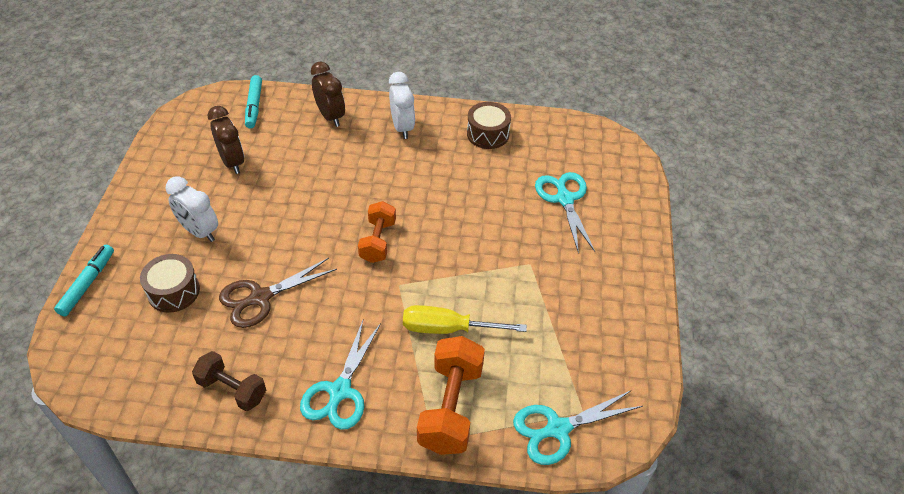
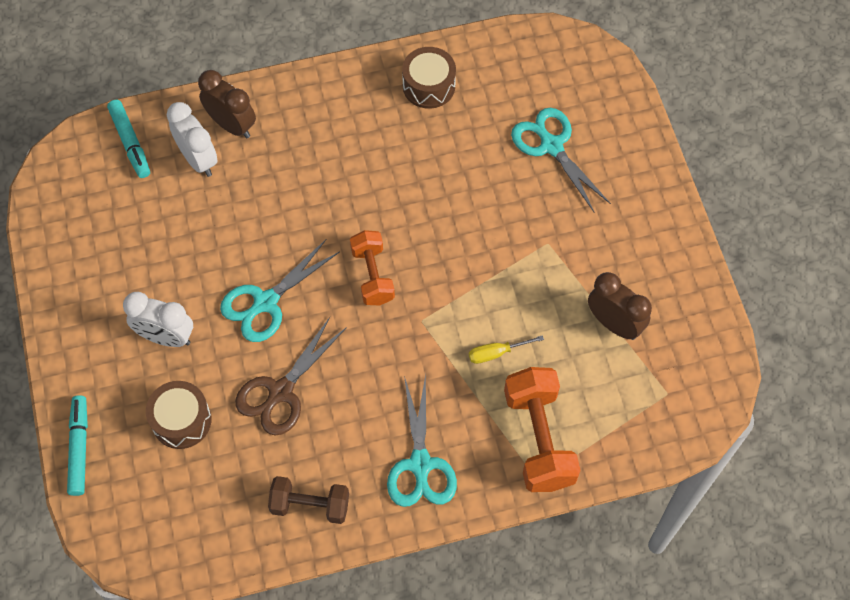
camera: 20 degrees left, 15 degrees up
brown clock [207,106,244,174] -> brown clock moved to [588,272,652,340]
white clock [389,72,415,139] -> white clock moved to [167,102,217,177]
yellow screwdriver [403,305,527,334] -> yellow screwdriver [469,335,544,364], size x0.56
turquoise scissors [513,390,642,465] -> turquoise scissors moved to [220,239,340,342]

